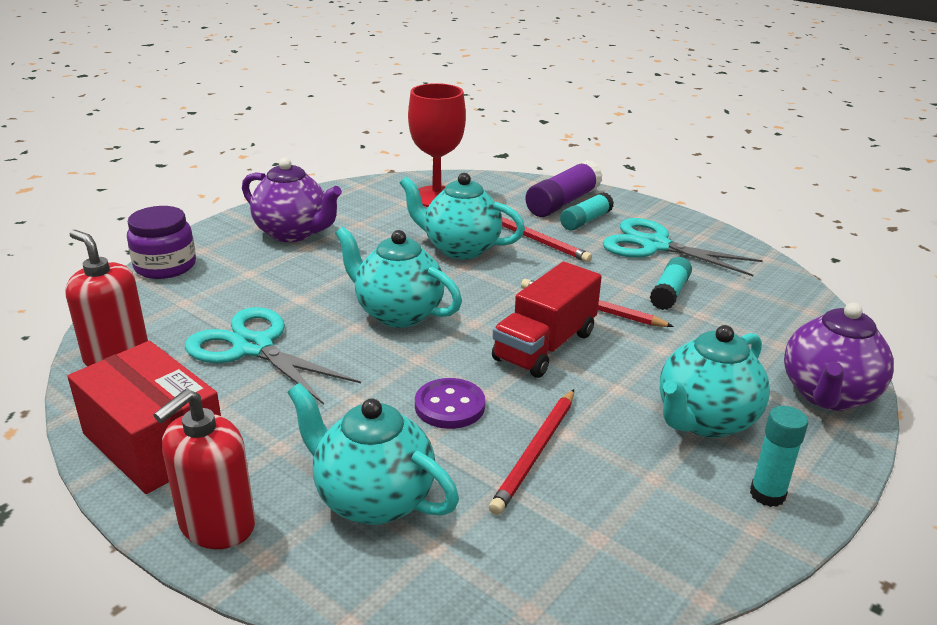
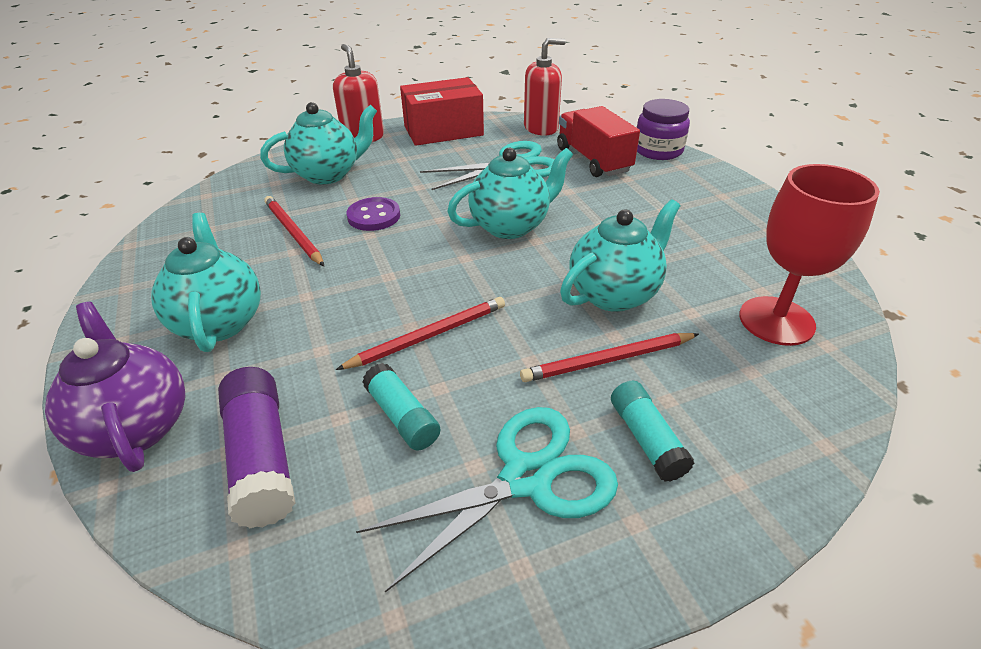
camera: 120 degrees right, 10 degrees up
purple teapot [242,158,342,242] -> none
red truck [492,262,602,378] -> red truck moved to [557,106,640,177]
purple glue stick [525,160,602,217] -> purple glue stick moved to [218,367,295,528]
turquoise glue stick [750,406,808,507] -> none

